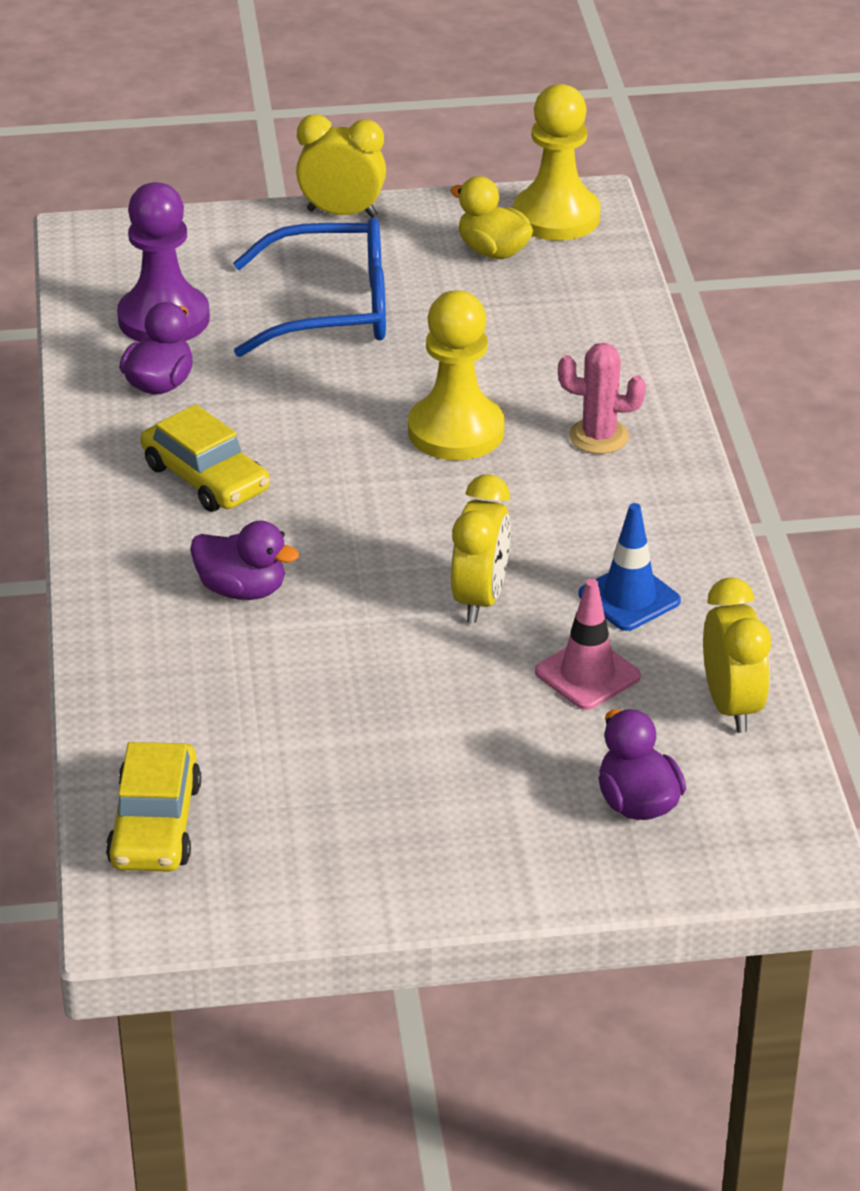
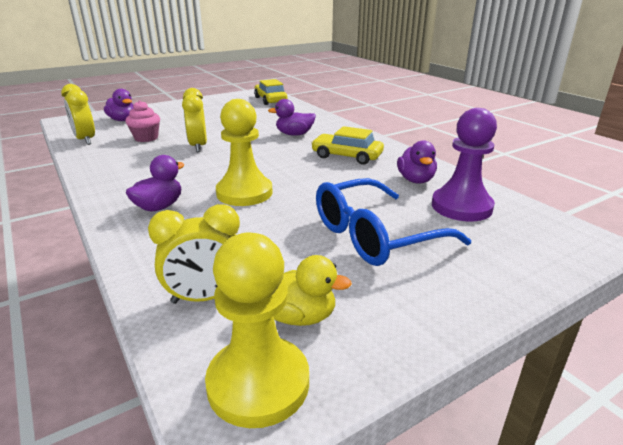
camera: 155 degrees right, 10 degrees down
yellow clock [296,114,386,218] -> yellow clock moved to [148,204,240,304]
pink traffic cone [535,579,641,710] -> pink cupcake [125,100,160,142]
pink cactus [558,343,646,454] -> purple duck [126,155,185,212]
blue traffic cone [578,503,681,631] -> none

